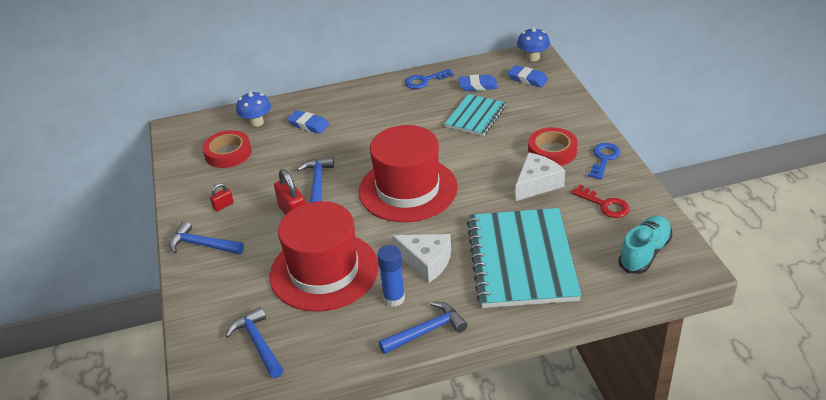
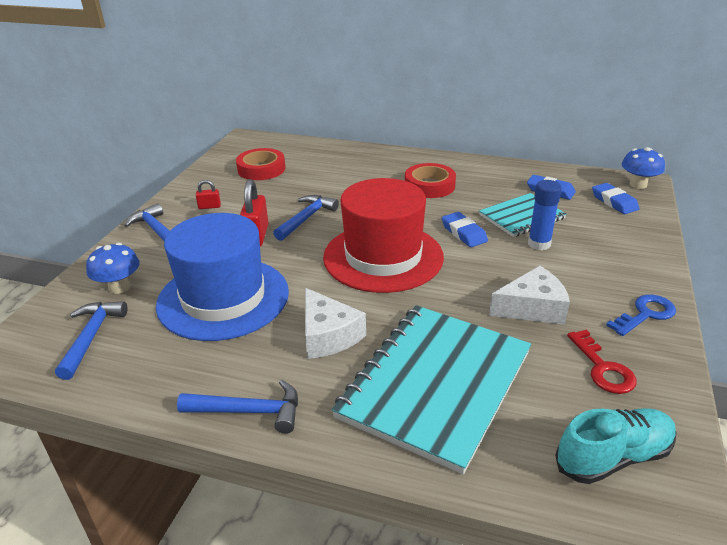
camera: 30 degrees right, 5 degrees down
blue mushroom [236,91,271,127] -> blue mushroom moved to [86,243,139,294]
red hat [269,201,379,312] -> blue hat [156,213,289,341]
blue eraser [287,110,329,134] -> blue eraser moved to [442,212,488,247]
blue glue stick [377,245,405,307] -> blue glue stick moved to [528,180,562,250]
blue key [405,69,454,89] -> none
red tape [528,127,578,166] -> red tape moved to [405,163,456,198]

